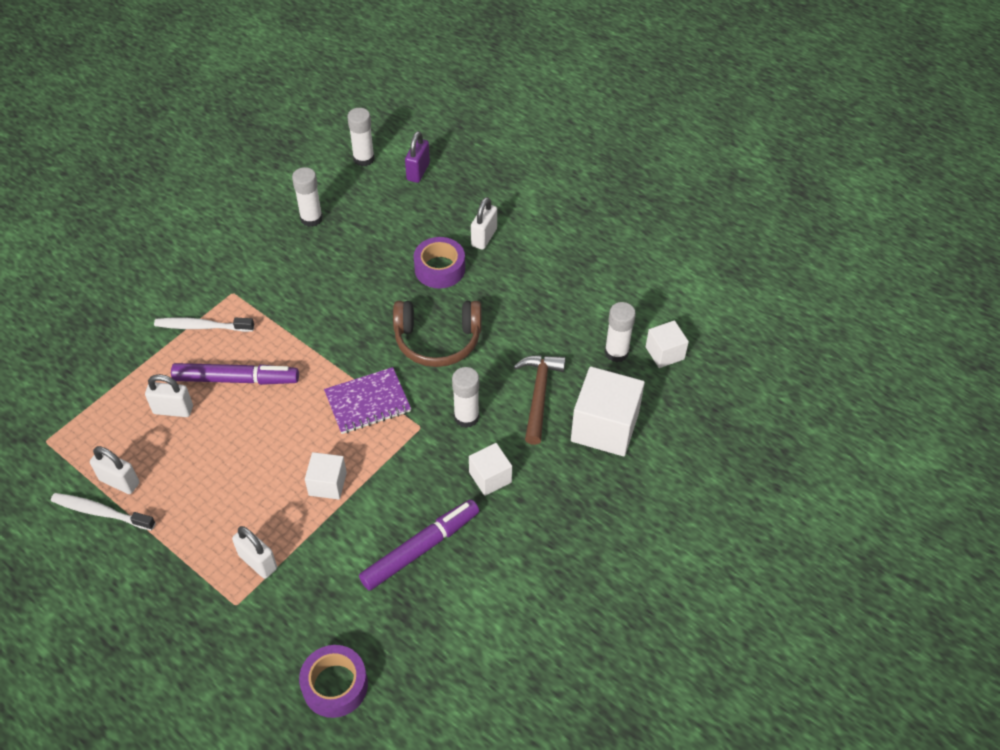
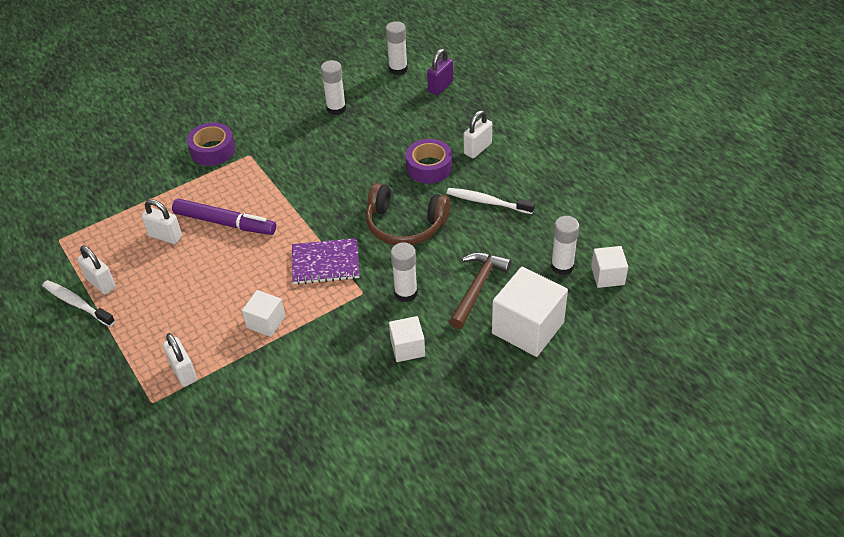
camera: 20 degrees right, 5 degrees down
white toothbrush [154,318,254,332] -> white toothbrush moved to [447,188,535,214]
purple tape [299,645,368,718] -> purple tape moved to [187,122,235,166]
purple marker [359,499,479,591] -> none

